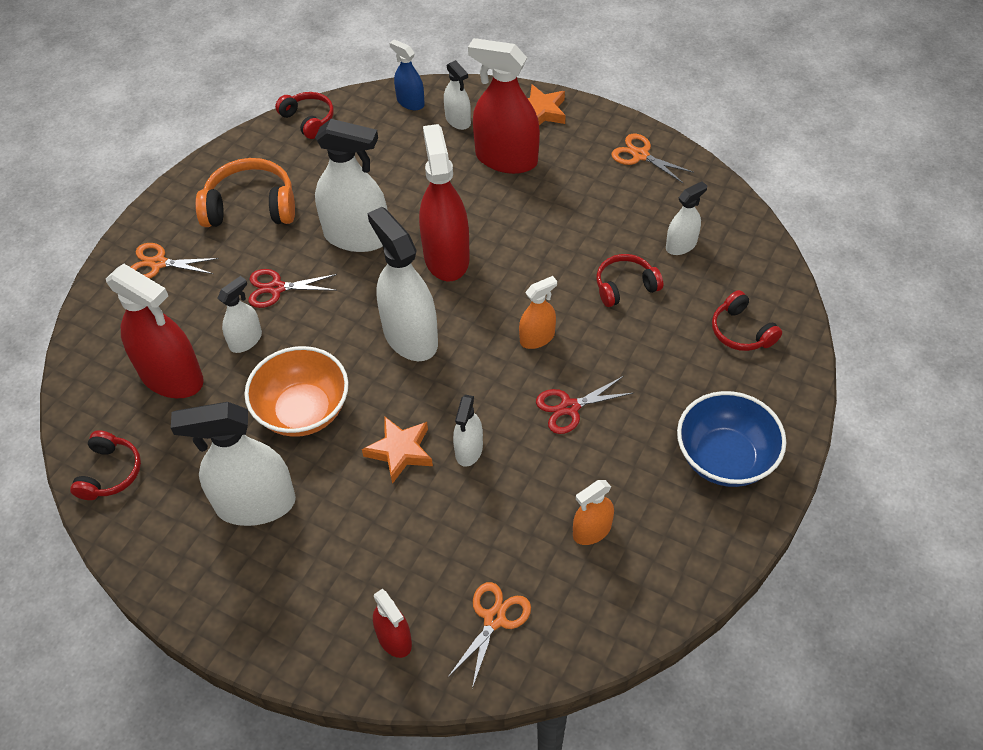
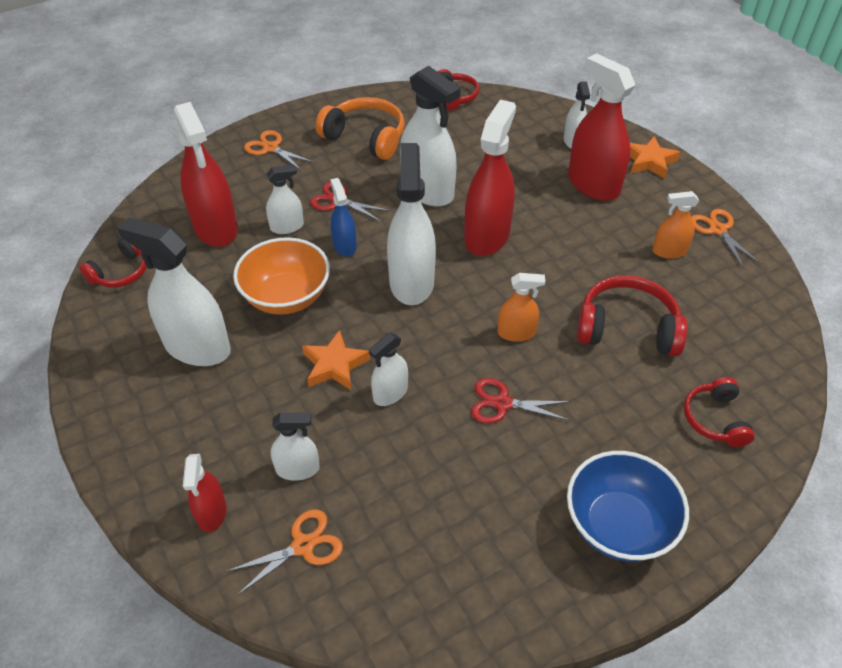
camera: 30 degrees right, 5 degrees down
blue spray bottle [390,39,425,110] -> blue spray bottle moved to [330,178,357,257]
orange spray bottle [573,480,614,545] -> orange spray bottle moved to [652,191,699,259]
red headphones [596,254,663,307] -> red headphones [577,275,688,356], size x1.61
white spray bottle [666,181,707,255] -> white spray bottle moved to [271,412,320,481]

